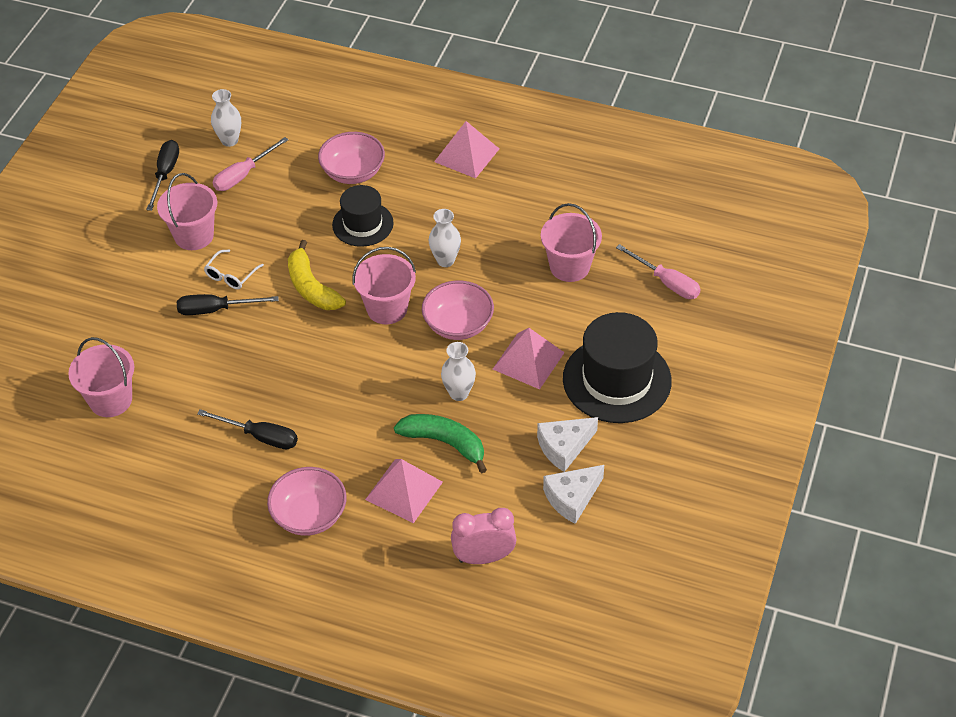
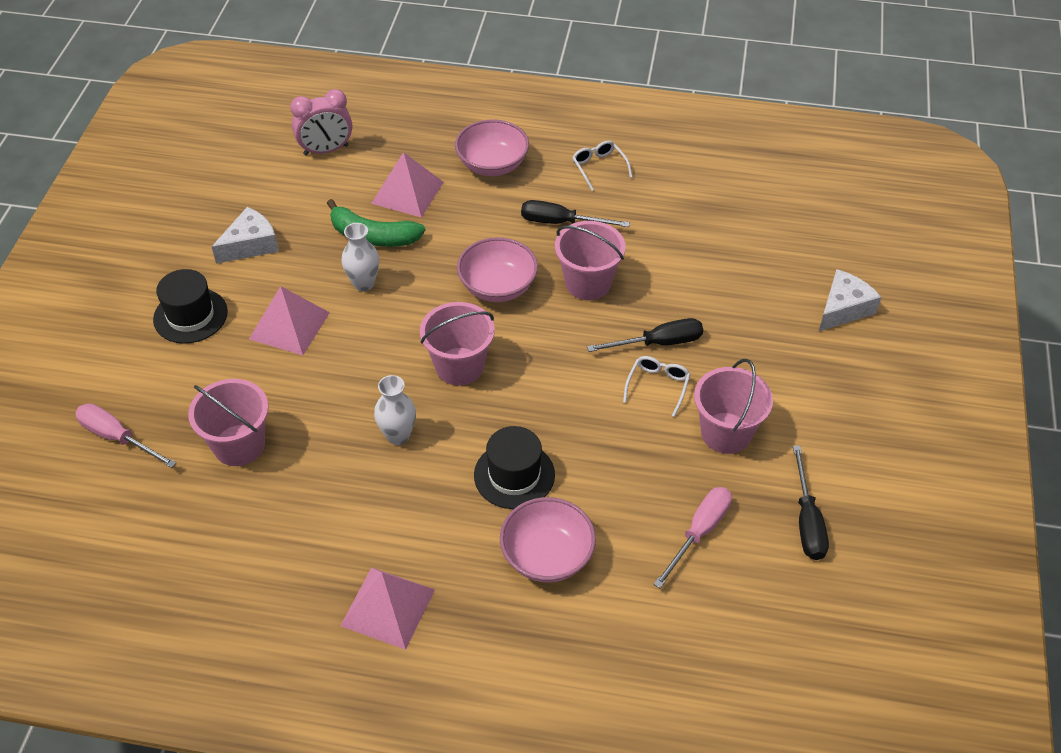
camera: 170 degrees right, 0 degrees up
pink bucket [68,337,134,417] -> pink bucket moved to [555,221,626,300]
white vase [211,89,241,147] -> none
yellow banana [288,240,346,310] -> none
pink bowl [422,280,494,340] -> pink bowl moved to [457,237,538,302]
white cheese [543,465,604,524] -> white cheese moved to [819,269,881,331]
black hat [563,312,672,423] -> black hat [153,269,228,344], size x0.61
none -> white glasses [572,141,632,191]

